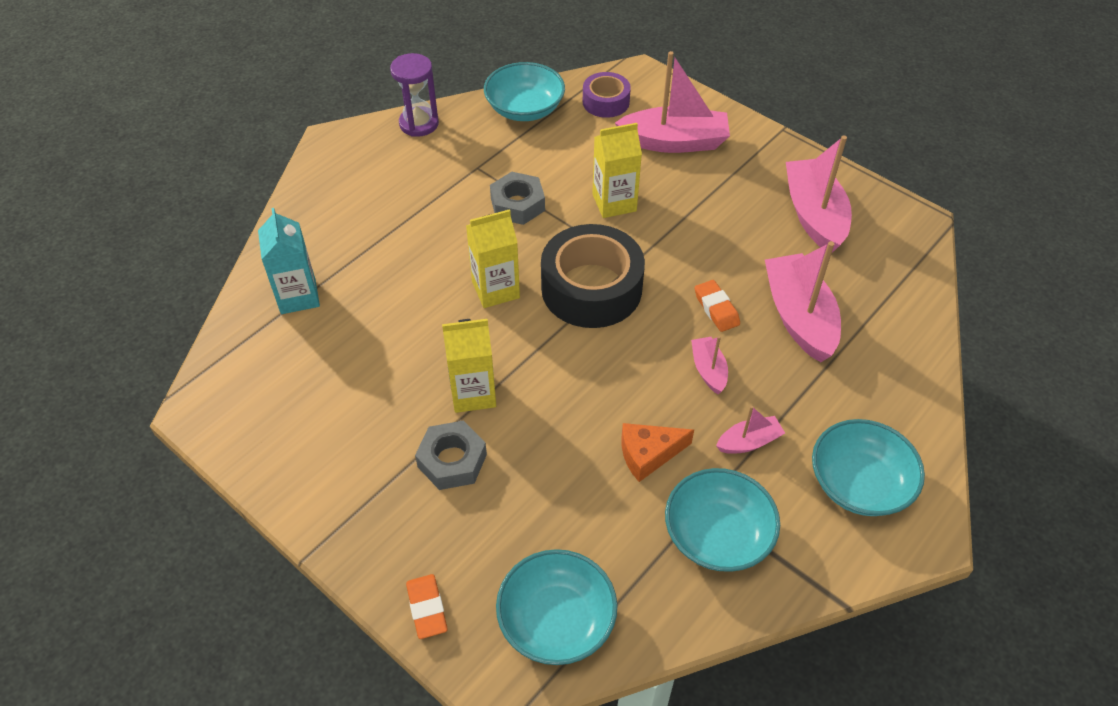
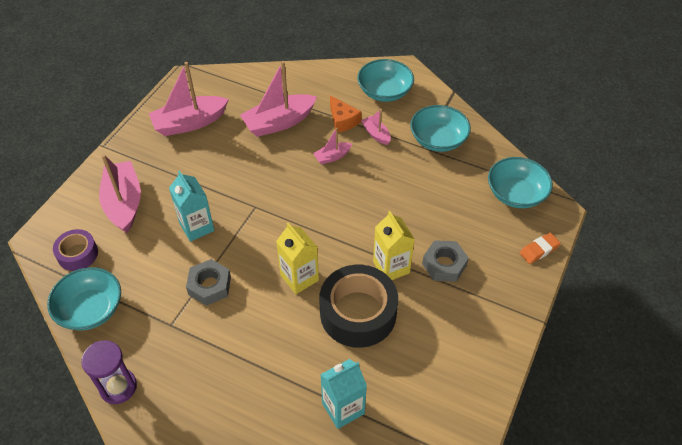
camera: 105 degrees left, 0 degrees up
black tape [541,224,645,328] -> black tape moved to [319,265,398,348]
yellow carton [592,123,642,218] -> turquoise carton [169,170,214,242]
orange cheese [622,423,694,482] -> orange cheese moved to [330,96,362,132]
orange eraser [695,280,740,332] -> none

